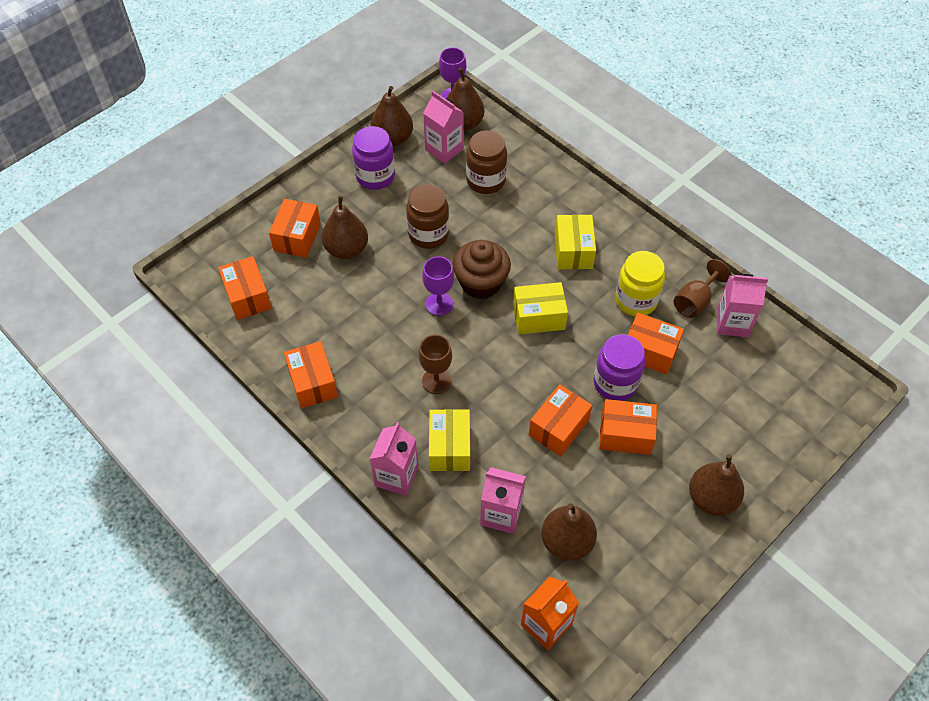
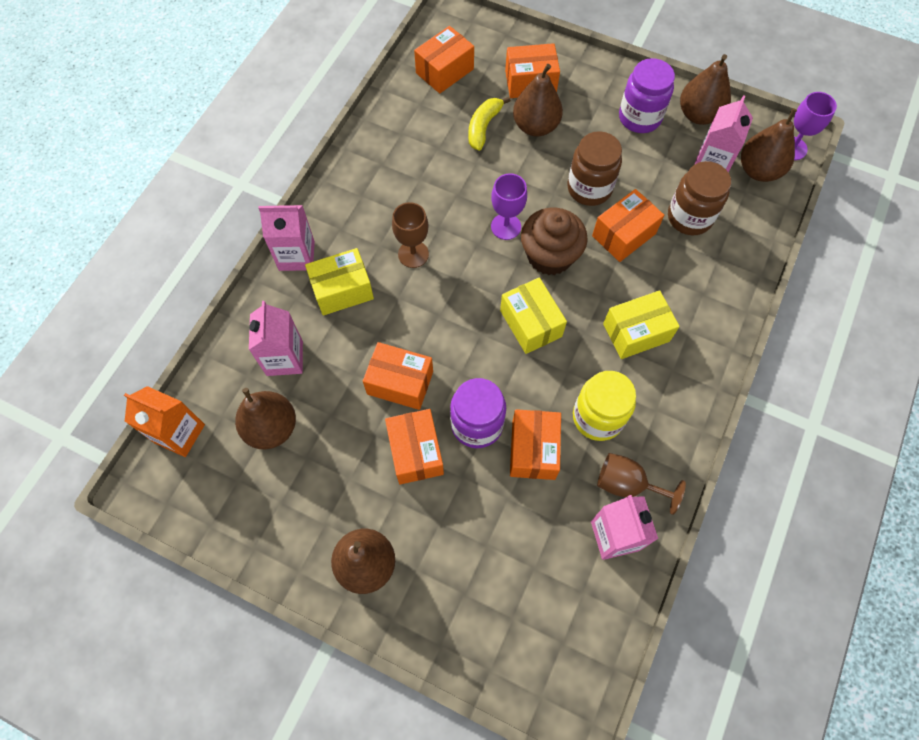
camera: 70 degrees right, 10 degrees up
orange box [284,341,338,409] -> orange box moved to [592,189,664,262]
none -> yellow banana [468,96,511,151]

